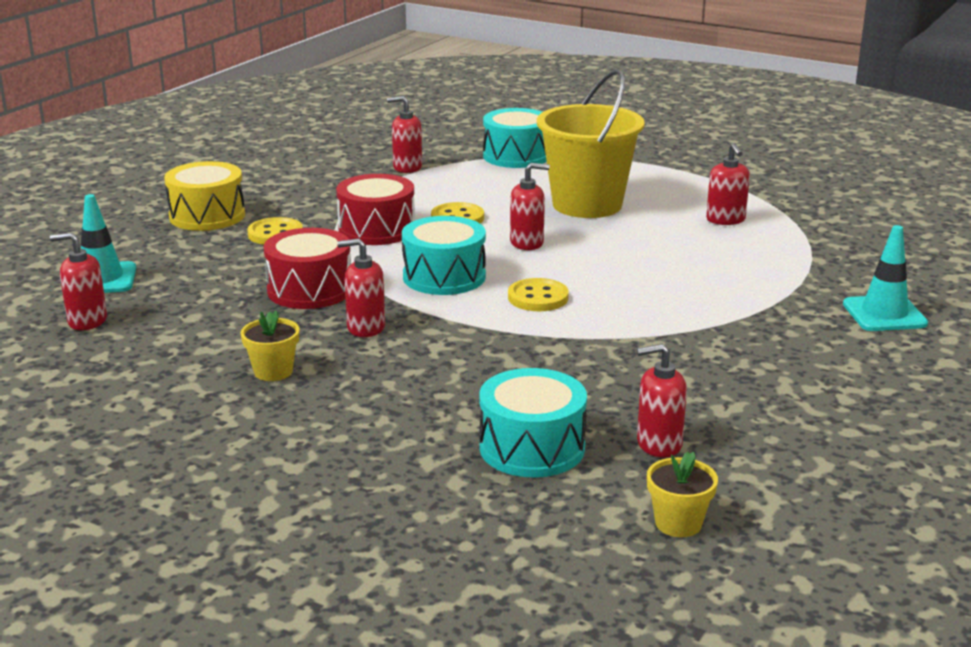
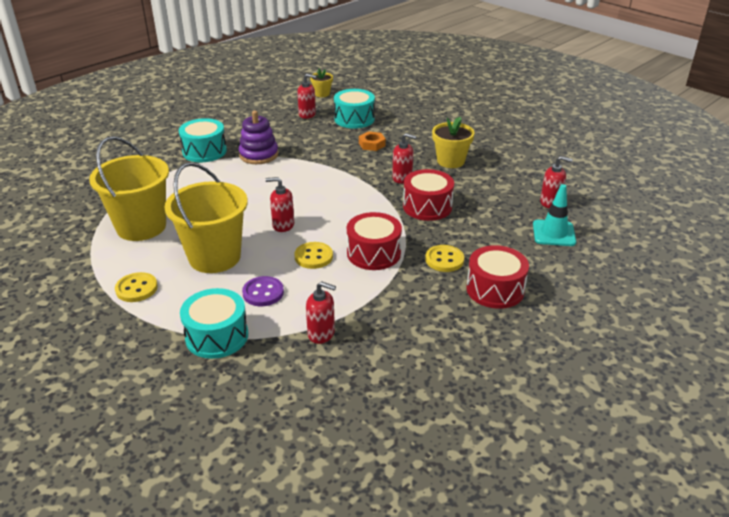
camera: 165 degrees left, 10 degrees up
yellow drum [164,161,245,231] -> red drum [466,245,529,309]
yellow flower pot [241,310,299,381] -> yellow flower pot [432,117,475,168], size x1.53
turquoise drum [402,216,486,295] -> turquoise drum moved to [179,118,227,162]
yellow button [508,278,569,311] -> yellow button moved to [115,272,158,302]
red soap dispenser [706,143,750,225] -> yellow bucket [89,136,169,241]
turquoise traffic cone [843,225,928,331] -> none
none -> purple stacking toy [239,111,278,164]
none -> purple button [242,276,284,306]
none -> orange nut [359,131,386,151]

